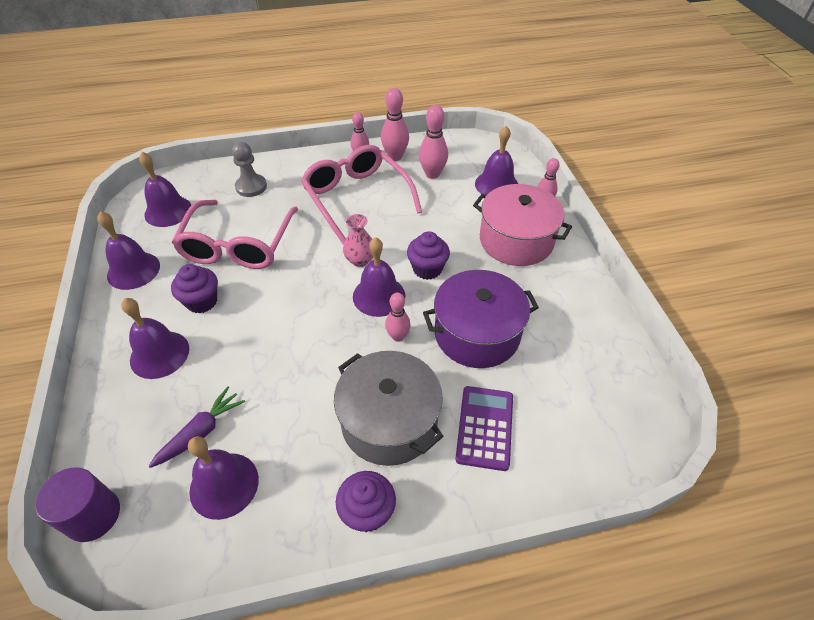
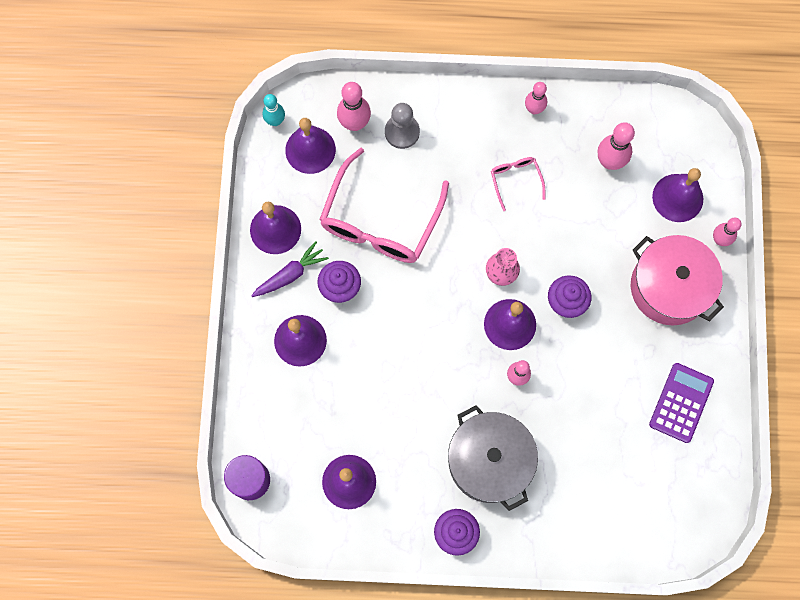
camera: 15 degrees right, 25 degrees up
purple carrot [149,386,245,468] -> purple carrot moved to [251,241,329,297]
pink glasses [301,145,422,245] -> pink glasses [491,157,545,211], size x0.45
pink bowling pin [381,88,409,161] -> pink bowling pin moved to [337,82,371,131]
purple pot [423,270,539,368] -> none
purple calculator [455,386,513,471] -> purple calculator moved to [649,363,714,443]
none -> turquoise bowling pin [263,94,285,126]

